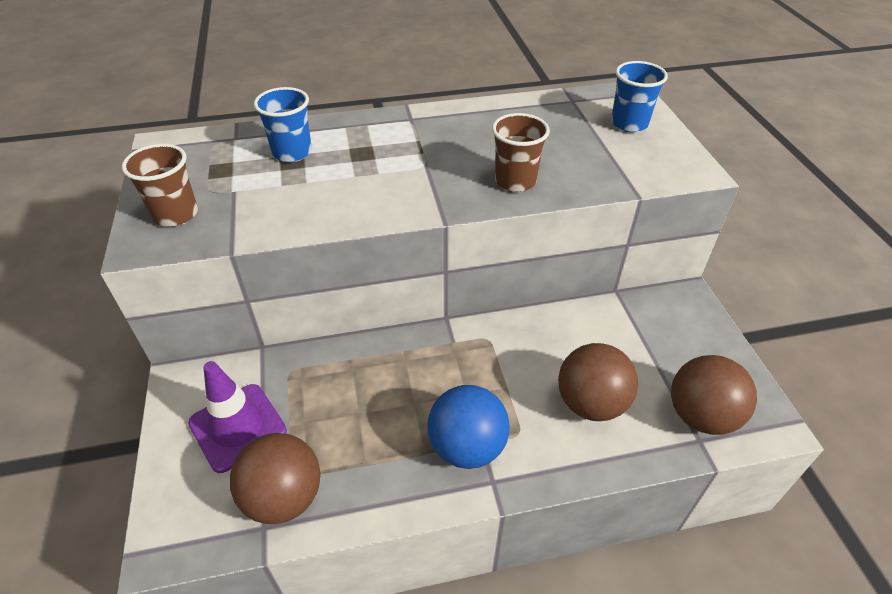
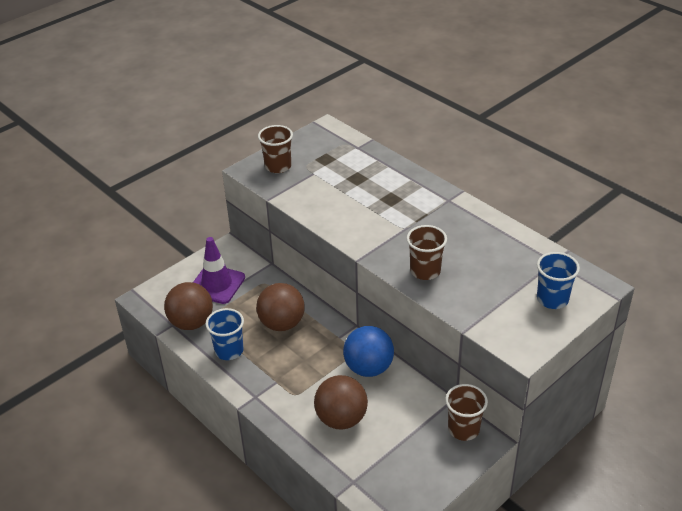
camera: 60 degrees right, 5 degrees down
blue cup [254,87,312,162] -> blue cup moved to [206,308,244,360]
blue ball [428,385,510,469] -> blue ball moved to [343,326,394,377]
brown ball [671,355,757,435] -> brown ball moved to [256,283,305,331]
none -> brown cup [445,384,488,441]

